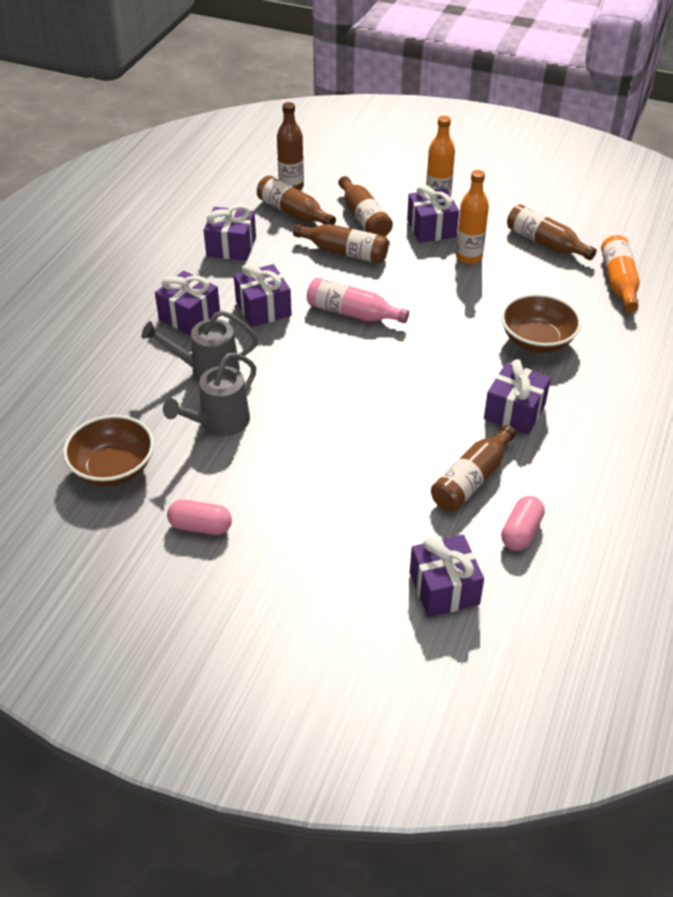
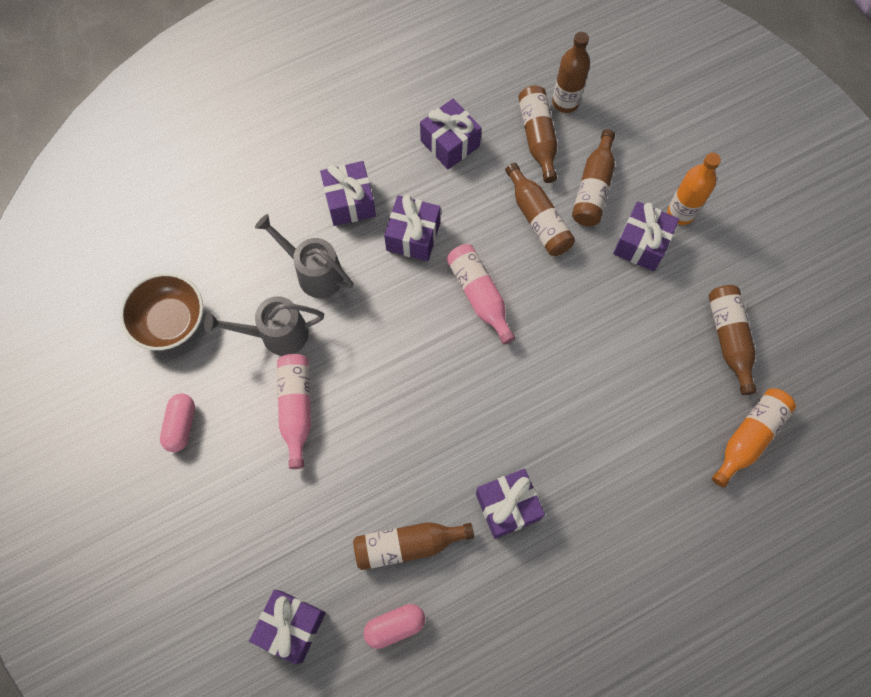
camera: 40 degrees right, 25 degrees up
pink capsule [167,500,232,535] -> pink capsule turned 45 degrees clockwise [160,394,195,452]
orange bottle [456,170,489,264] -> none
brown bowl [501,294,582,353] -> none
none -> pink bottle [277,354,311,469]

